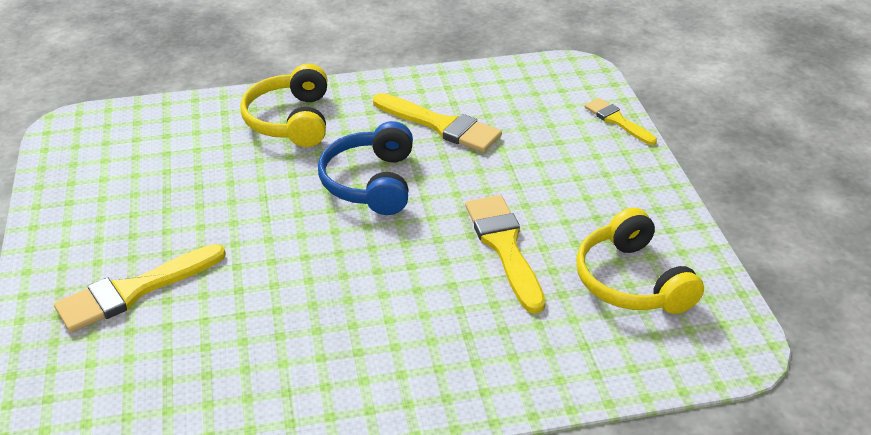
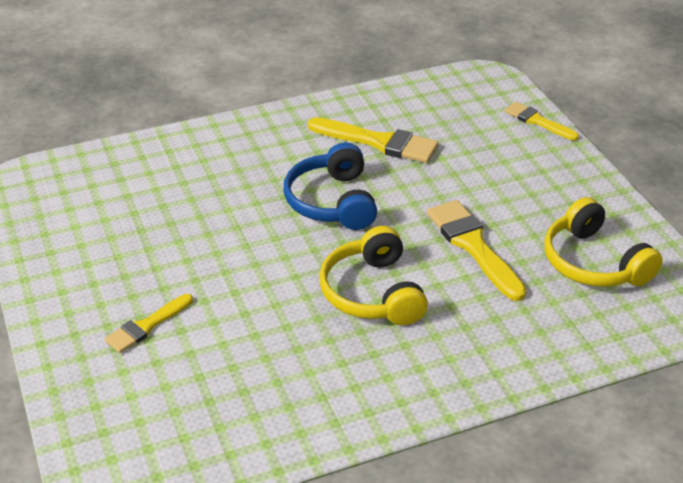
camera: 10 degrees left, 0 degrees up
yellow brush [54,244,226,333] -> yellow brush [105,294,193,353], size x0.61
yellow headphones [240,64,327,147] -> yellow headphones moved to [319,226,428,325]

